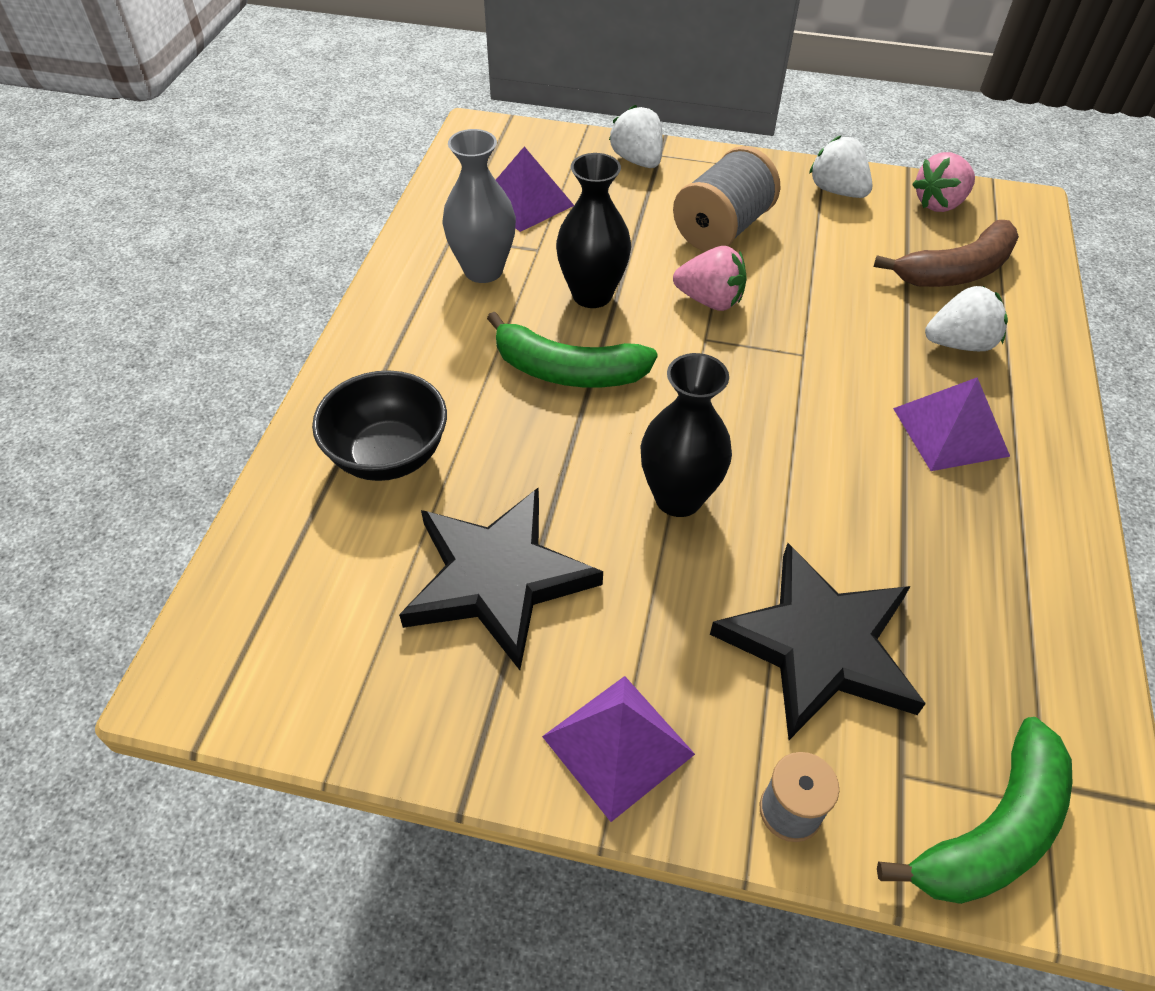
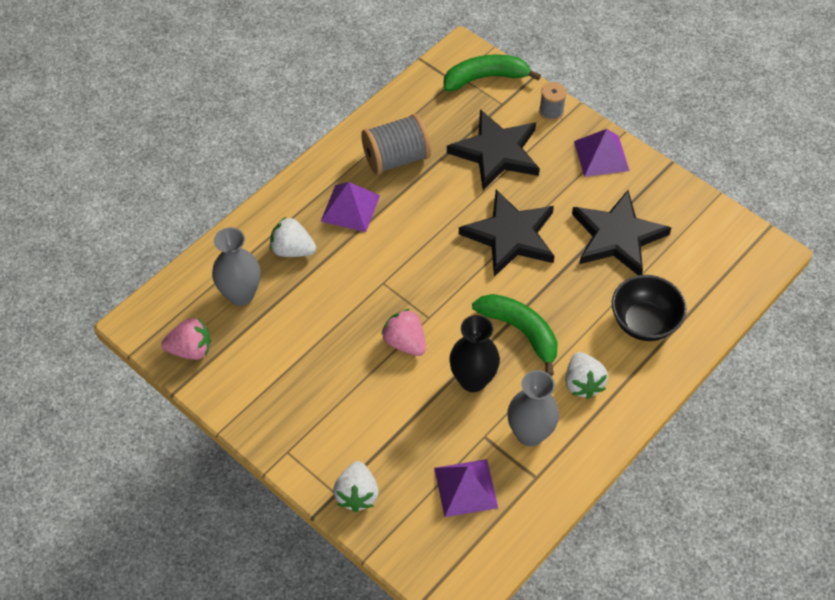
camera: 150 degrees left, 5 degrees up
black vase [640,353,732,517] -> black star [459,189,555,277]
grey spool [673,146,781,252] -> grey spool moved to [361,114,431,175]
white strawberry [809,136,872,198] -> white strawberry moved to [565,352,608,399]
brown banana [874,220,1019,287] -> grey vase [212,227,261,306]

